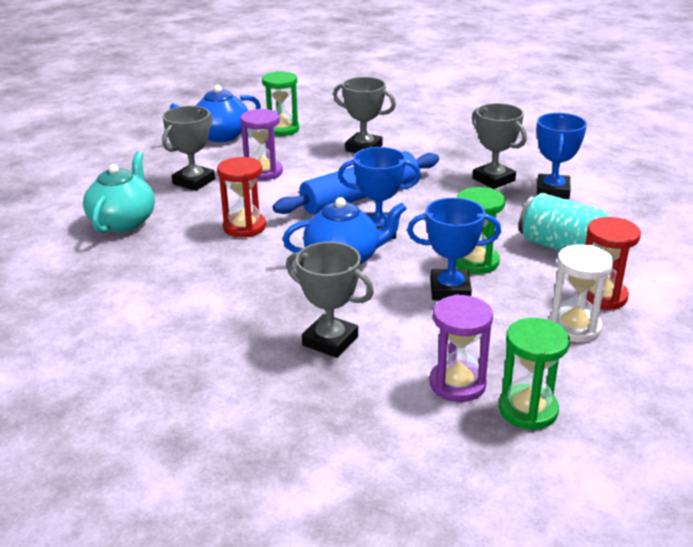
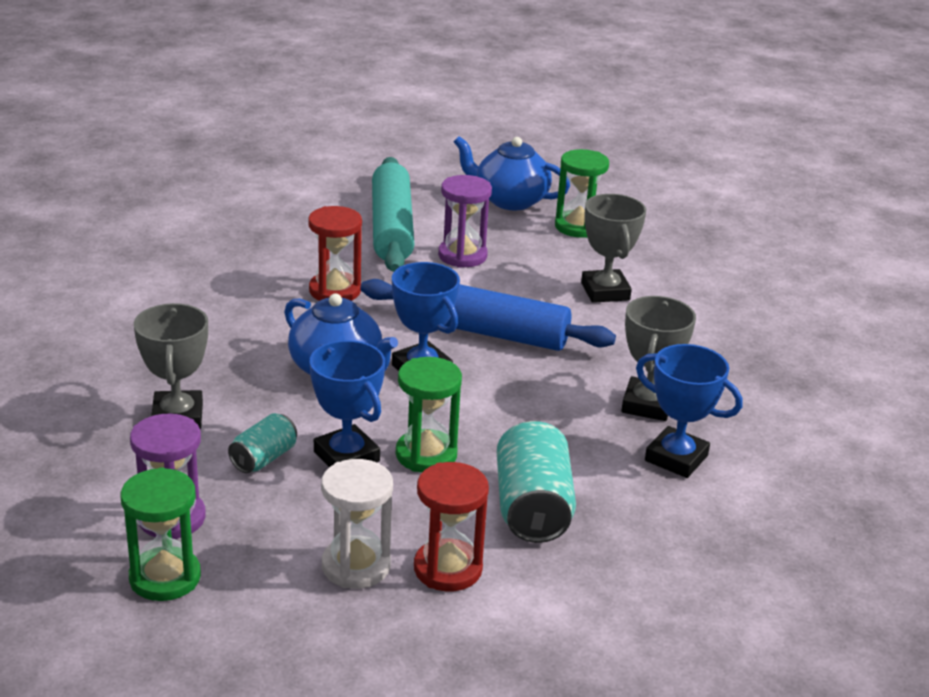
camera: 50 degrees right, 0 degrees up
turquoise teapot [83,151,155,233] -> none
grey trophy [162,106,215,191] -> turquoise rolling pin [372,157,414,272]
blue trophy [537,113,587,199] -> blue trophy turned 60 degrees clockwise [636,344,742,478]
none -> turquoise can [228,413,297,473]

